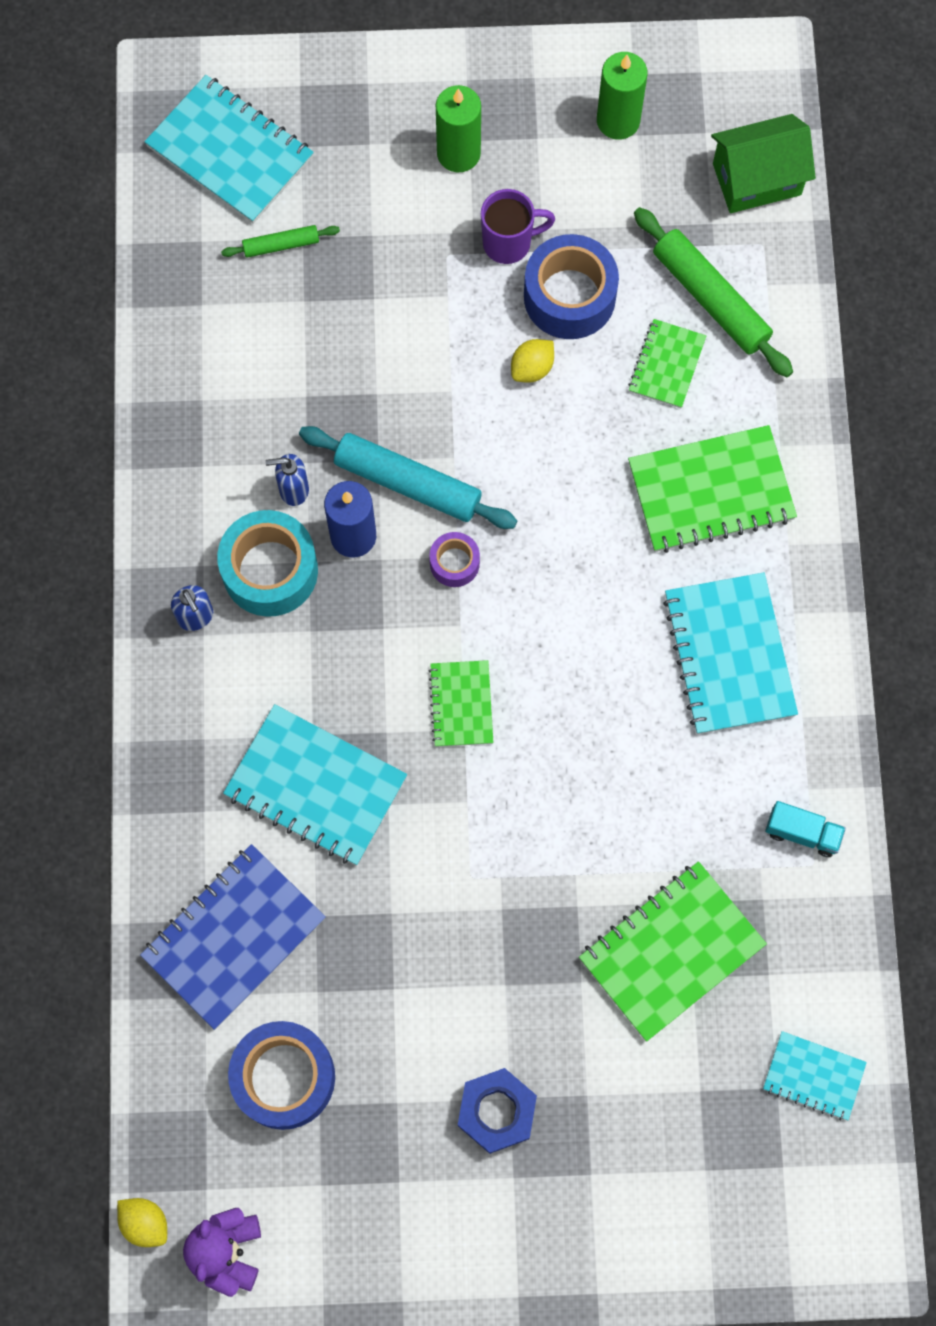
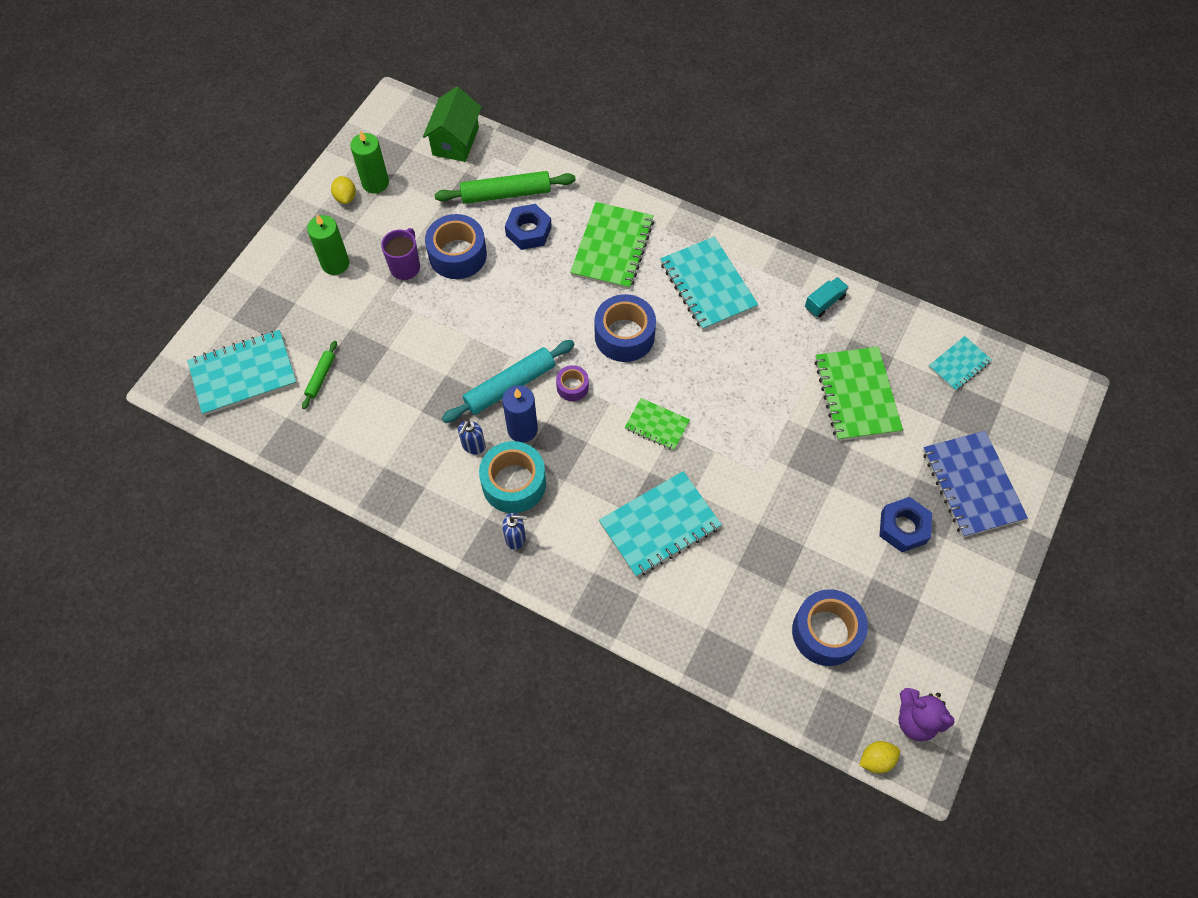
camera: 60 degrees left, 10 degrees down
blue notebook [140,844,326,1030] -> blue notebook moved to [923,431,1028,538]
yellow lemon [511,339,554,383] -> yellow lemon moved to [331,176,356,204]
green notebook [628,319,706,408] -> blue nut [505,204,552,250]
turquoise notebook [663,572,798,734] -> turquoise notebook turned 45 degrees clockwise [660,237,758,331]
none -> blue tape [595,294,656,362]

